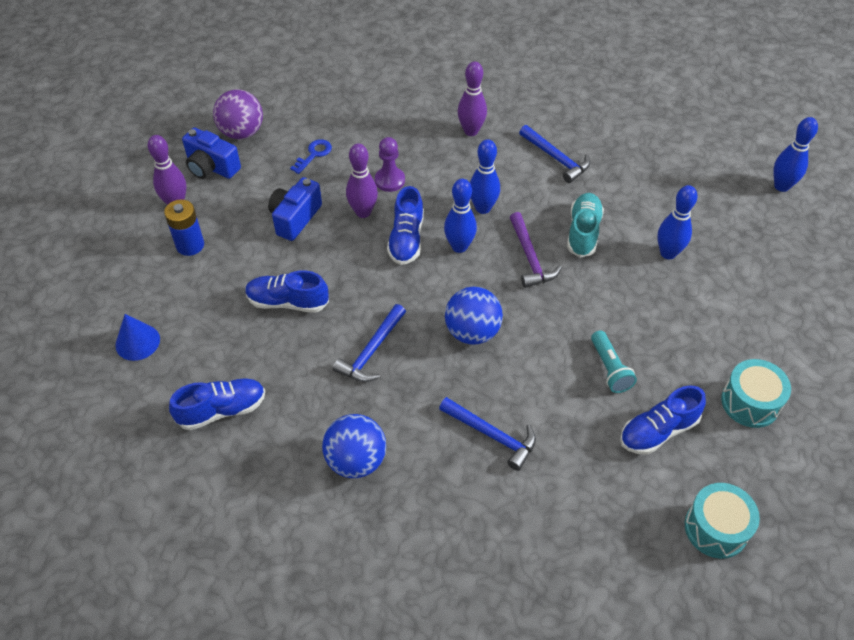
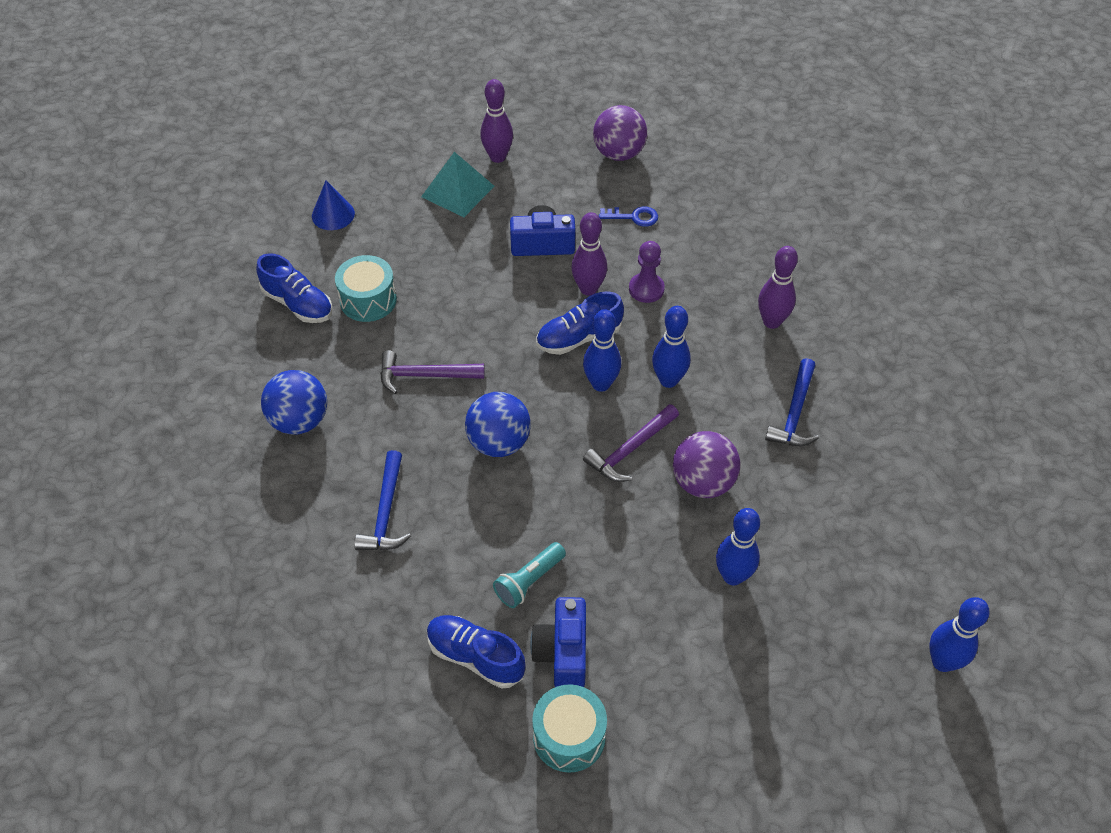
camera: 60 degrees right, 0 degrees up
blue battery [164,199,204,256] -> turquoise pyramid [421,152,494,217]
blue camera [182,127,241,179] -> blue camera moved to [530,597,586,687]
blue shoe [245,270,329,313] -> none
blue hammer [333,304,406,382] -> purple hammer [380,350,485,394]
turquoise shoe [567,193,604,258] -> purple ball [673,431,740,498]
turquoise drum [685,483,760,559] -> turquoise drum moved to [335,255,397,322]

